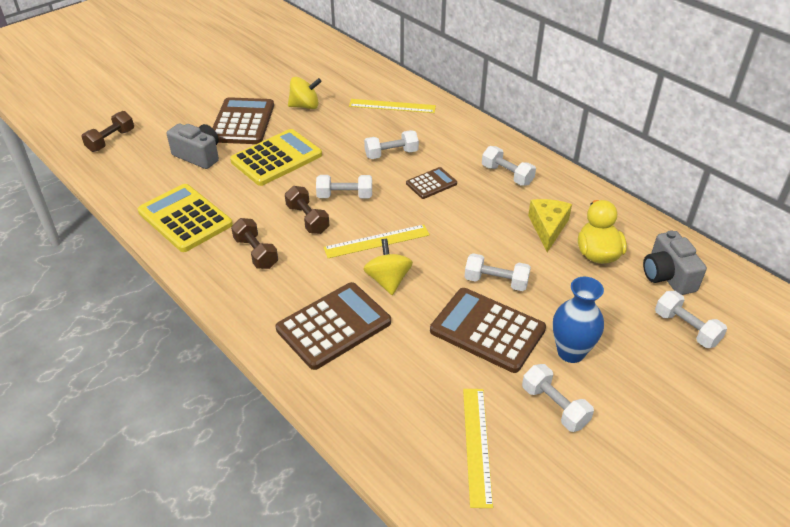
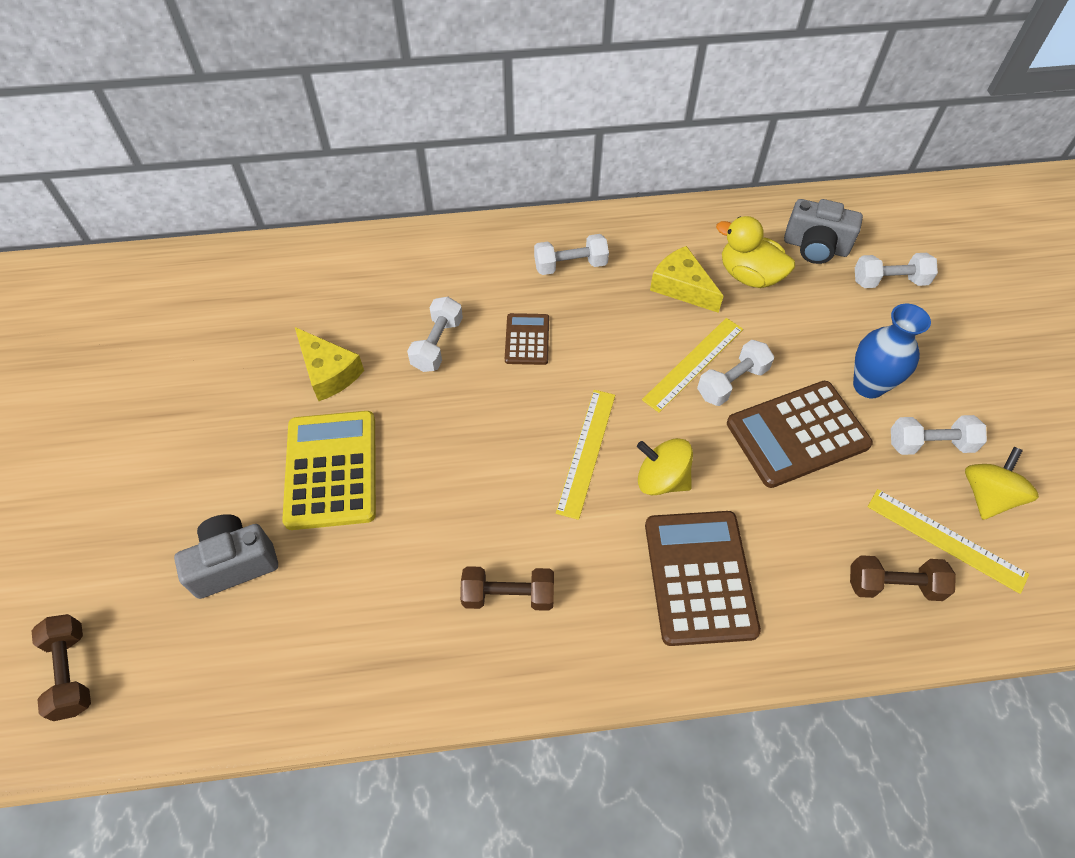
camera: 55 degrees left, 15 degrees up
yellow calculator [138,184,233,252] -> none
brown calculator [212,97,274,144] -> none
brown dumbbell [285,186,329,234] -> brown dumbbell moved to [850,555,956,601]
yellow spinning top [288,77,322,109] -> yellow spinning top moved to [965,447,1039,520]
white dumbbell [316,175,372,198] -> none
yellow ruler [349,99,436,113] -> yellow ruler moved to [642,318,743,413]
none -> yellow cheese [295,327,364,401]

